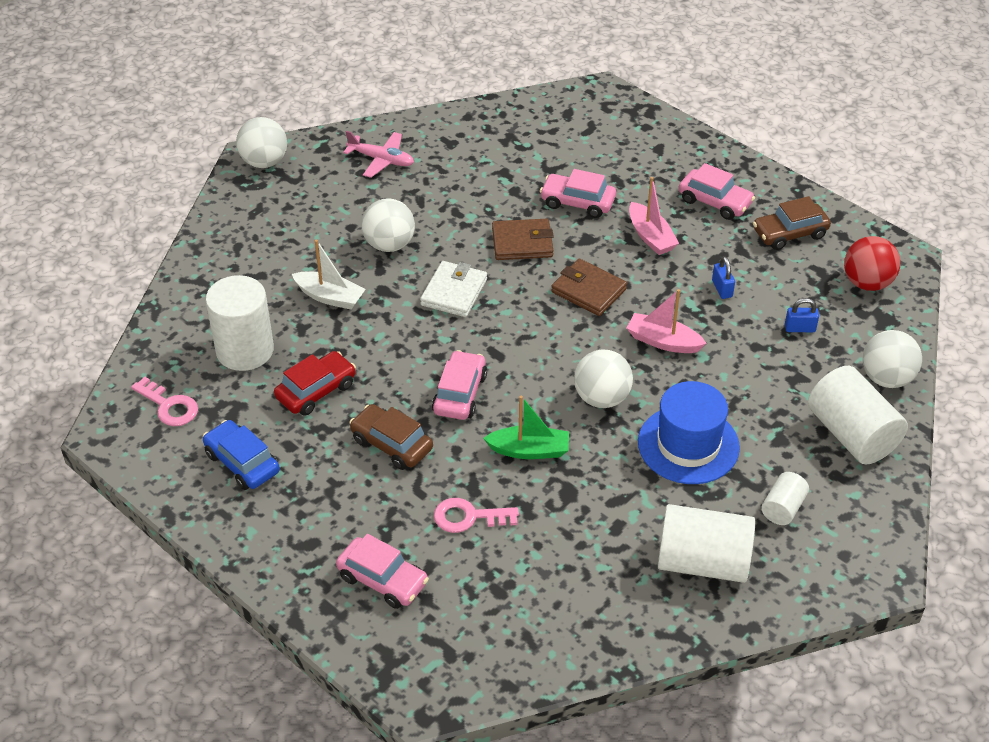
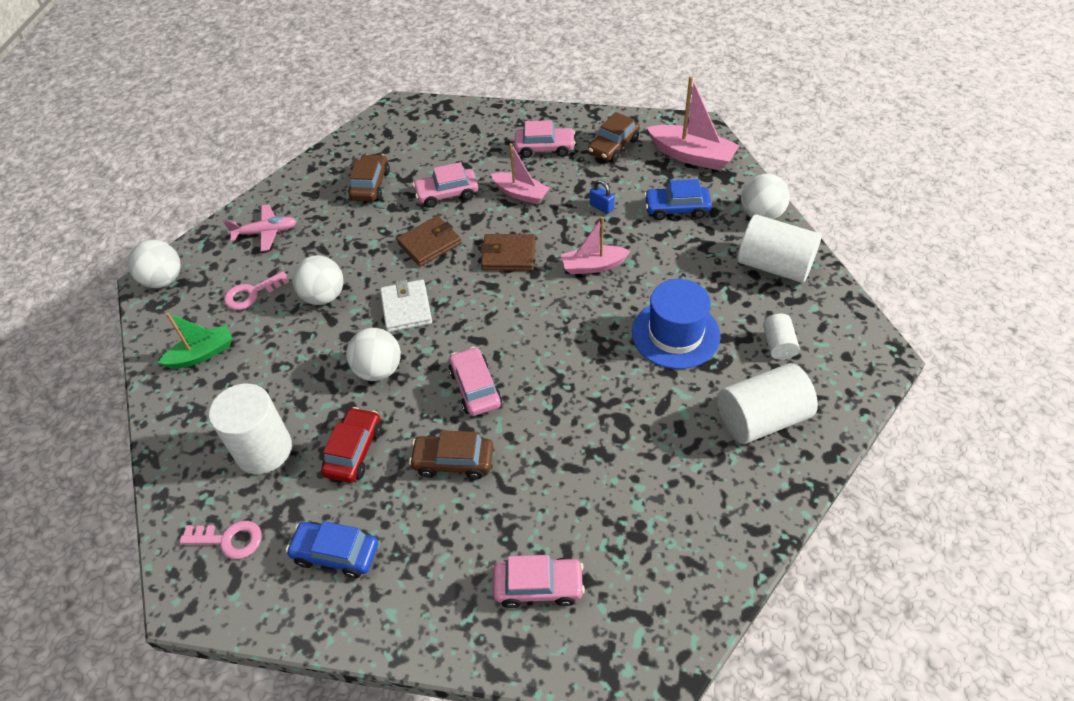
camera: 30 degrees left, 5 degrees up
white boat [292,240,366,310] -> none
pink key [434,498,519,533] -> pink key moved to [224,271,289,310]
green boat [483,396,569,459] -> green boat moved to [158,313,233,369]
white ball [574,350,633,408] -> white ball moved to [346,328,401,381]
blue padlock [785,298,819,332] -> blue car [644,179,712,220]
red ball [844,236,900,291] -> pink boat [647,76,740,170]
none -> brown car [348,154,390,201]

